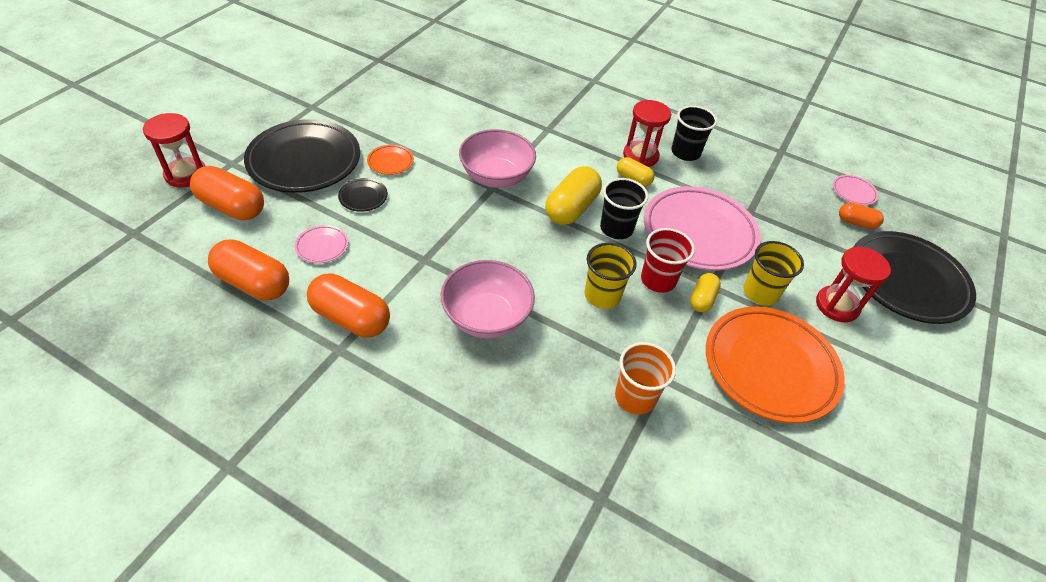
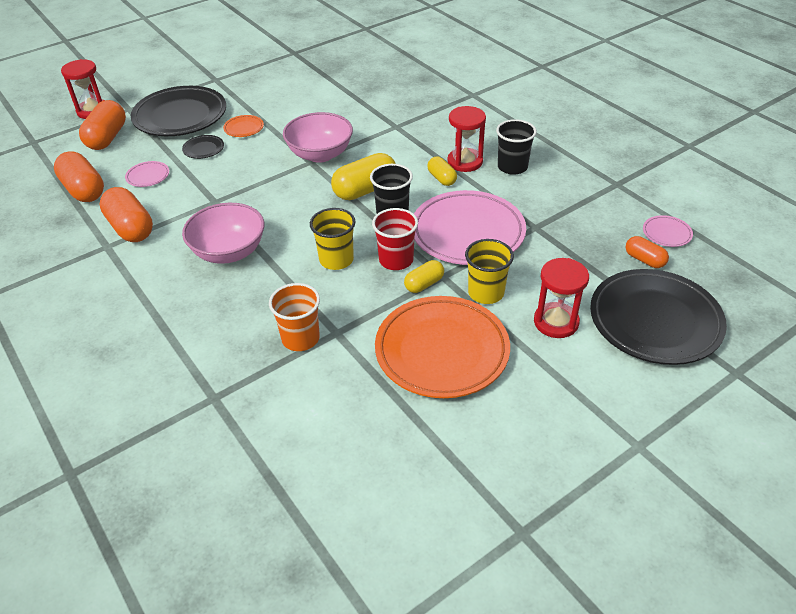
camera: 30 degrees right, 5 degrees down
orange capsule [190,166,264,220] -> orange capsule turned 45 degrees clockwise [79,100,126,150]

